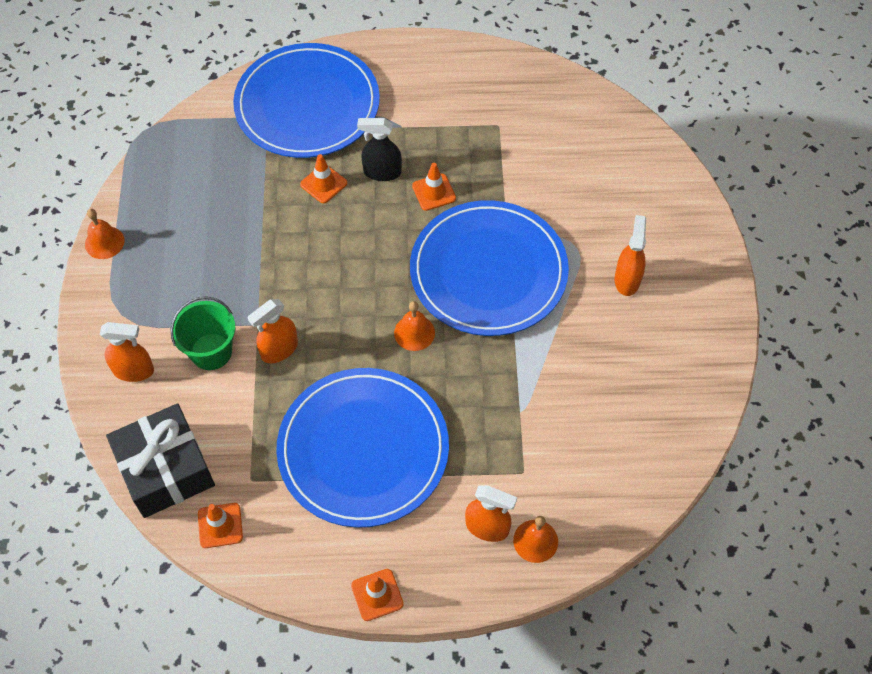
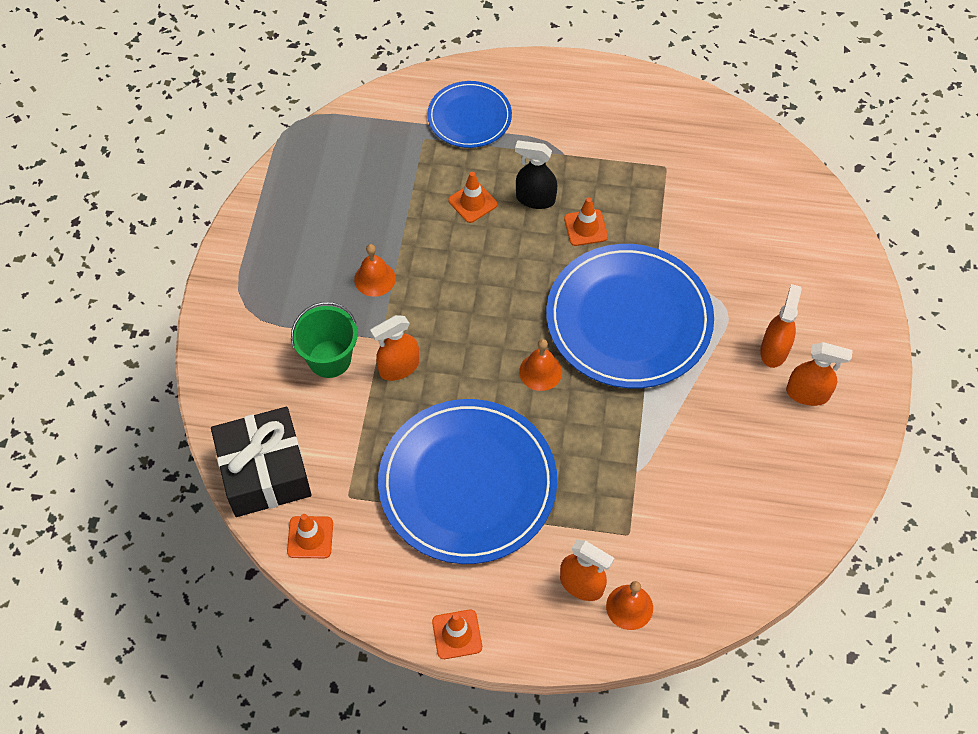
camera: 10 degrees right, 0 degrees up
orange bell [85,209,125,259] -> orange bell moved to [354,244,396,297]
orange spray bottle [100,322,154,382] -> orange spray bottle moved to [786,342,853,406]
blue plate [233,43,380,158] -> blue plate [427,81,512,148], size x0.55

